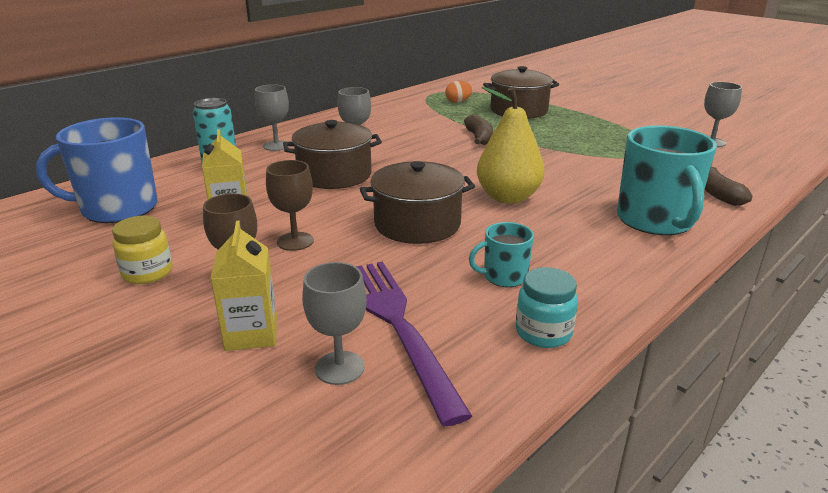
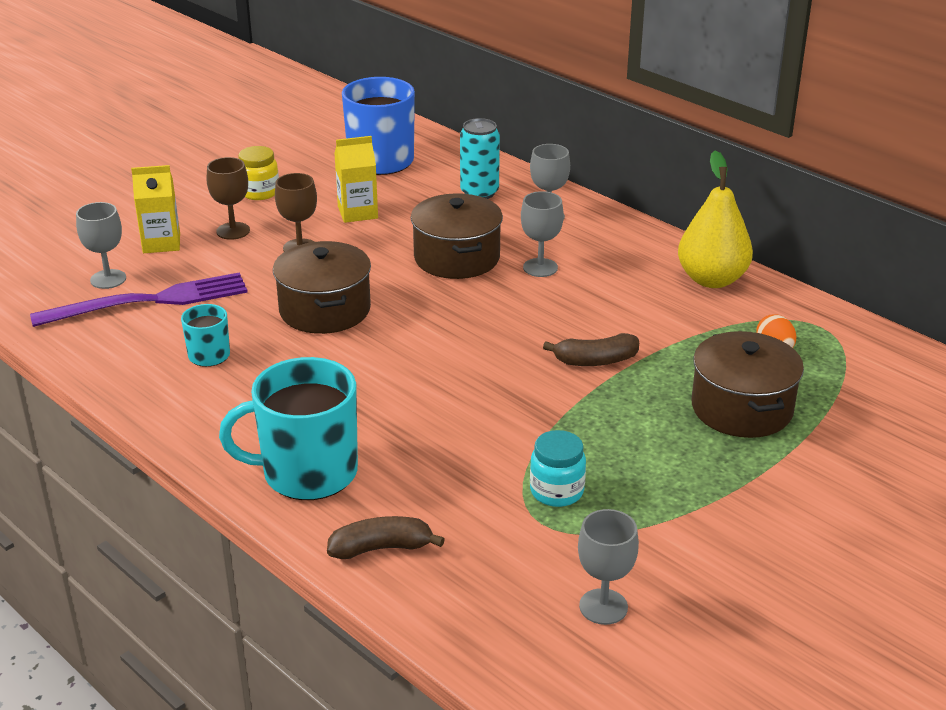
camera: 90 degrees right, 5 degrees up
yellow pear [477,87,545,204] -> yellow pear moved to [678,150,753,288]
turquoise jar [516,267,578,348] -> turquoise jar moved to [530,430,586,507]

